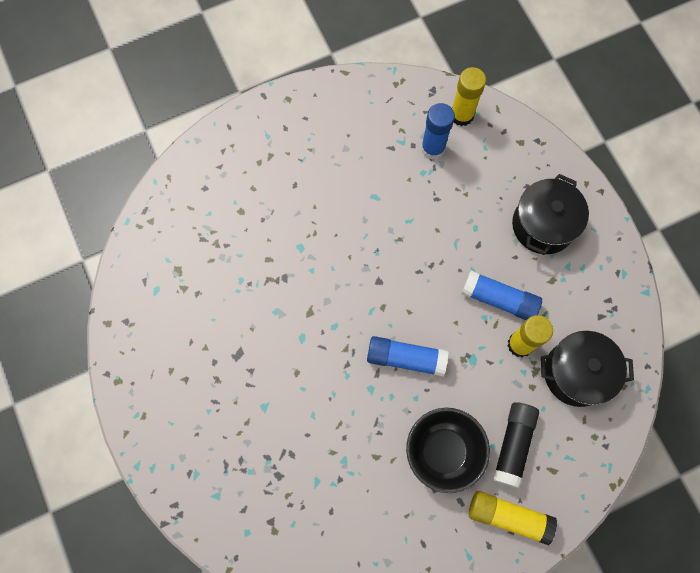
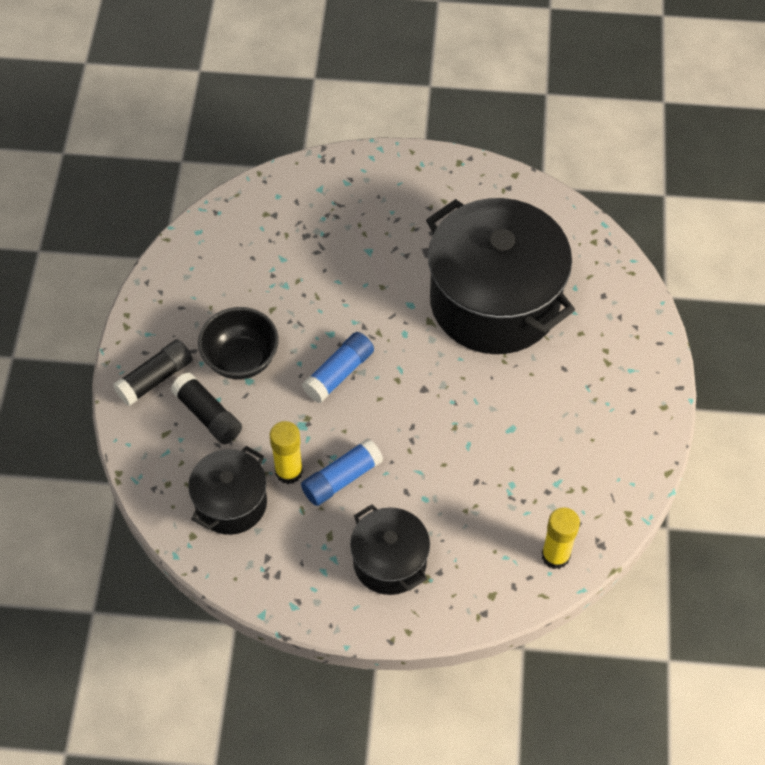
camera: 120 degrees right, 15 degrees down
blue glue stick [421,103,455,160] -> none
yellow glue stick [469,491,557,545] -> black glue stick [113,339,192,406]
none -> black pot [426,198,575,354]

